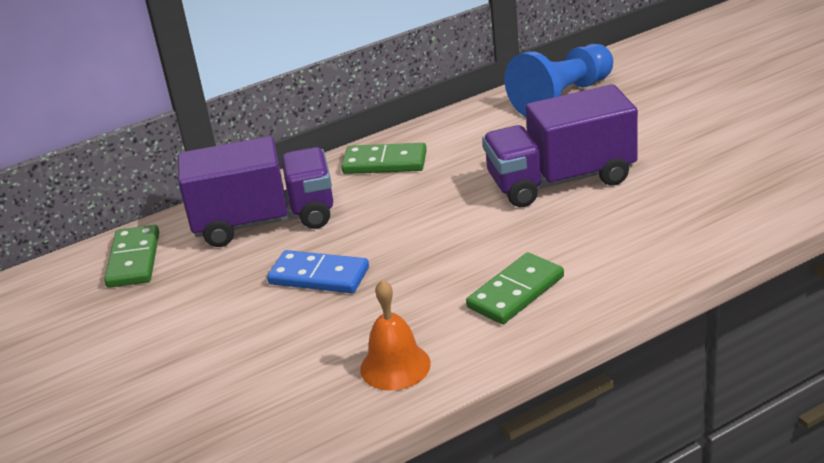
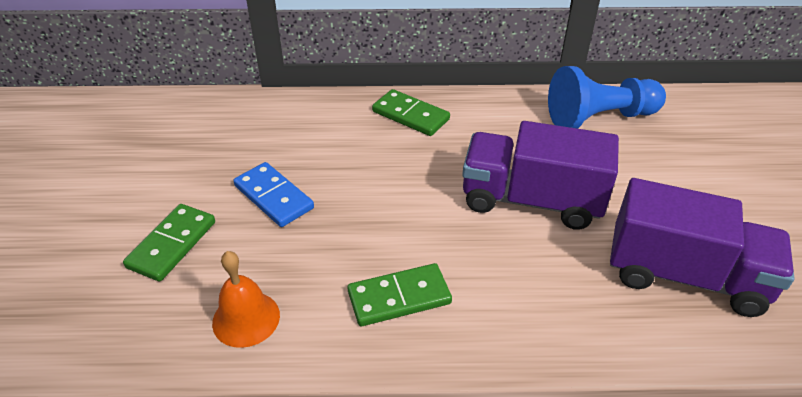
camera: 25 degrees right, 10 degrees up
green domino [104,225,159,288] -> green domino moved to [123,204,215,282]
purple truck [178,136,333,247] -> purple truck moved to [610,178,794,317]

